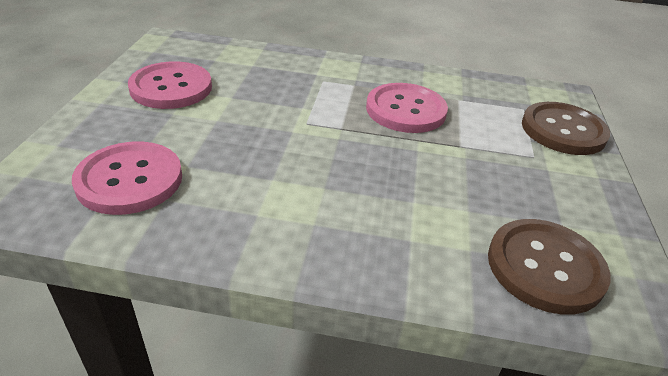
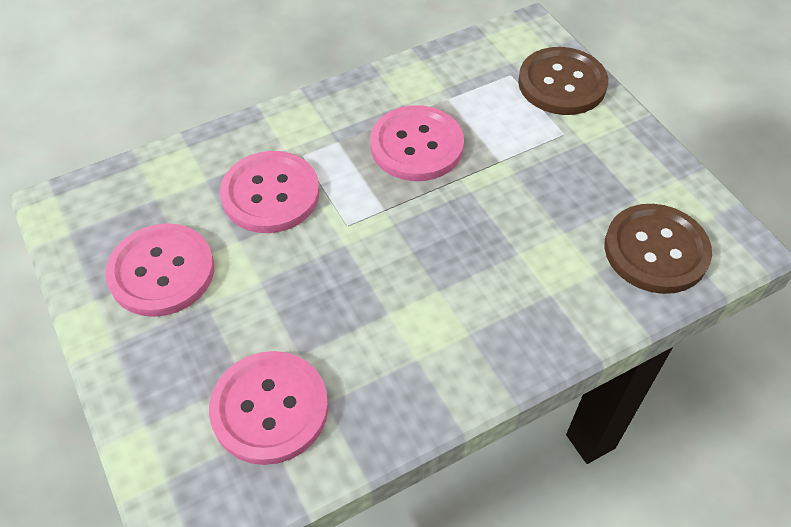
camera: 35 degrees left, 15 degrees up
none -> pink button [220,151,320,233]

